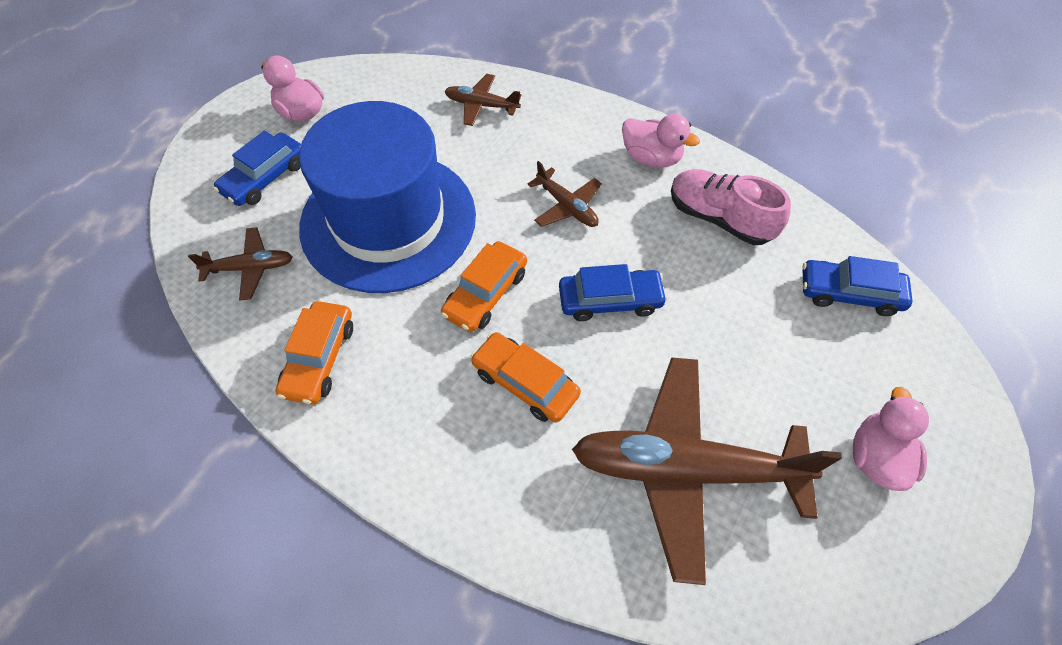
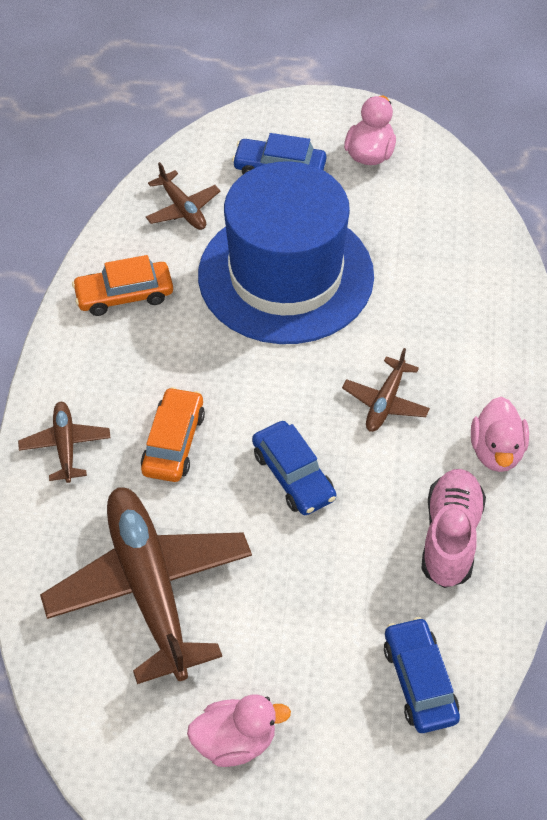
camera: 65 degrees right, 5 degrees down
orange car [441,241,527,332] -> none
brown plane [445,74,521,126] -> brown plane moved to [18,402,111,483]

